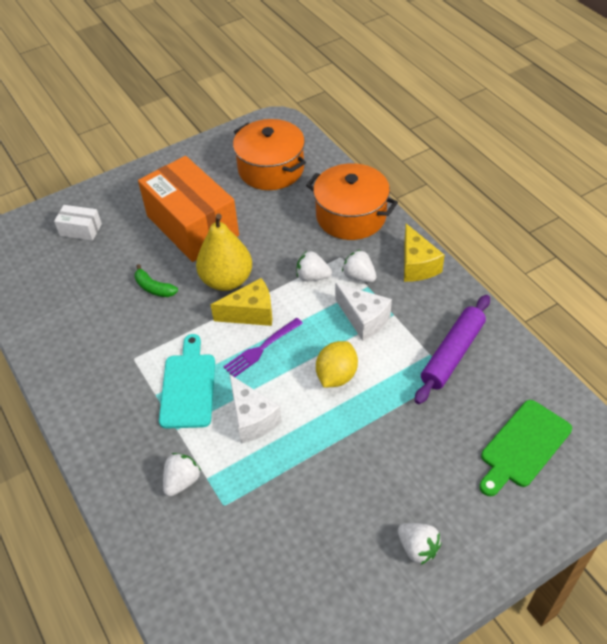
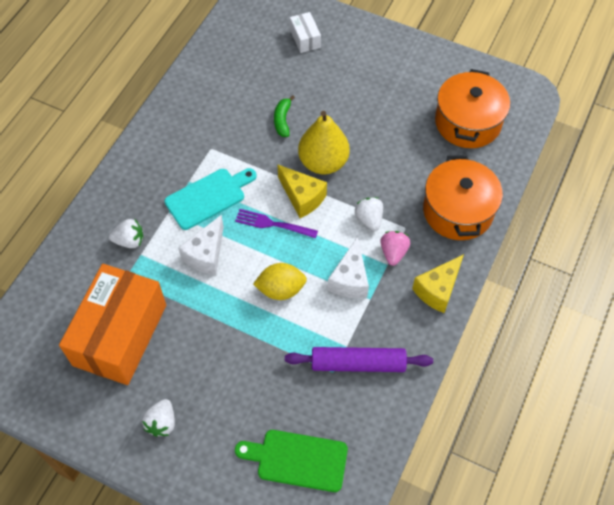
camera: 55 degrees right, 10 degrees up
orange box [138,156,239,262] -> orange box moved to [59,264,166,385]
white strawberry [342,250,376,282] -> pink strawberry [380,231,410,266]

